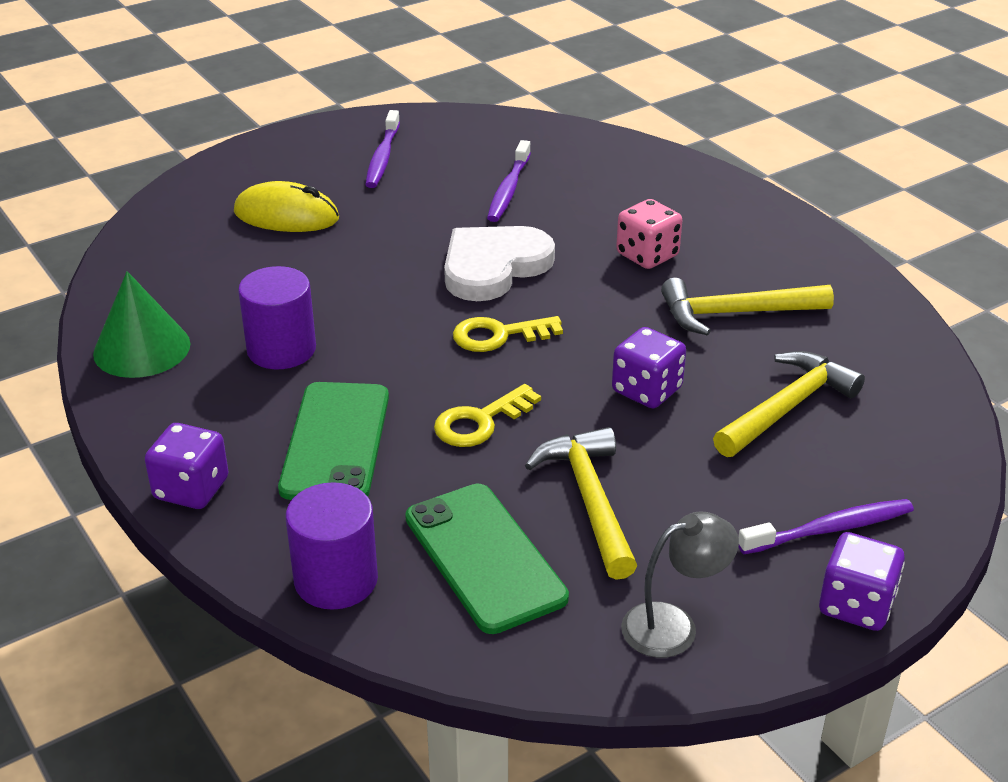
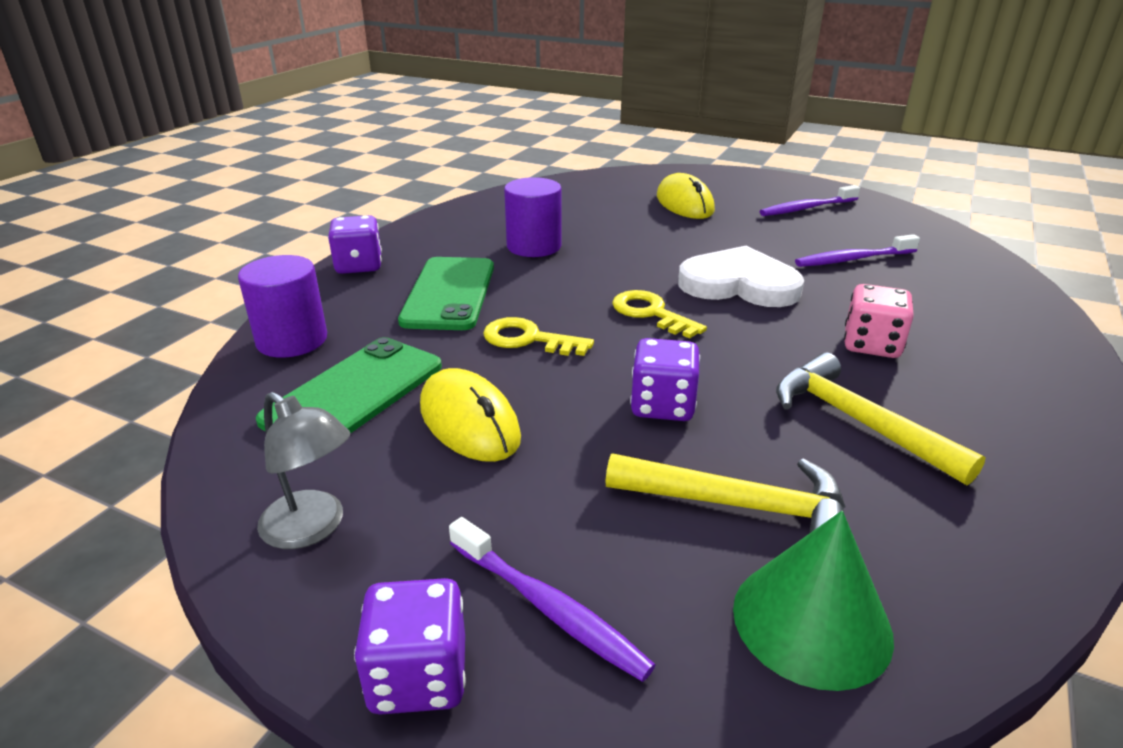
camera: 60 degrees right, 5 degrees down
green cone [93,271,191,378] -> green cone moved to [733,511,894,691]
green phone [278,382,389,500] -> green phone turned 60 degrees counterclockwise [398,257,494,330]
yellow hammer [525,427,637,580] -> yellow mouse [420,368,521,462]

